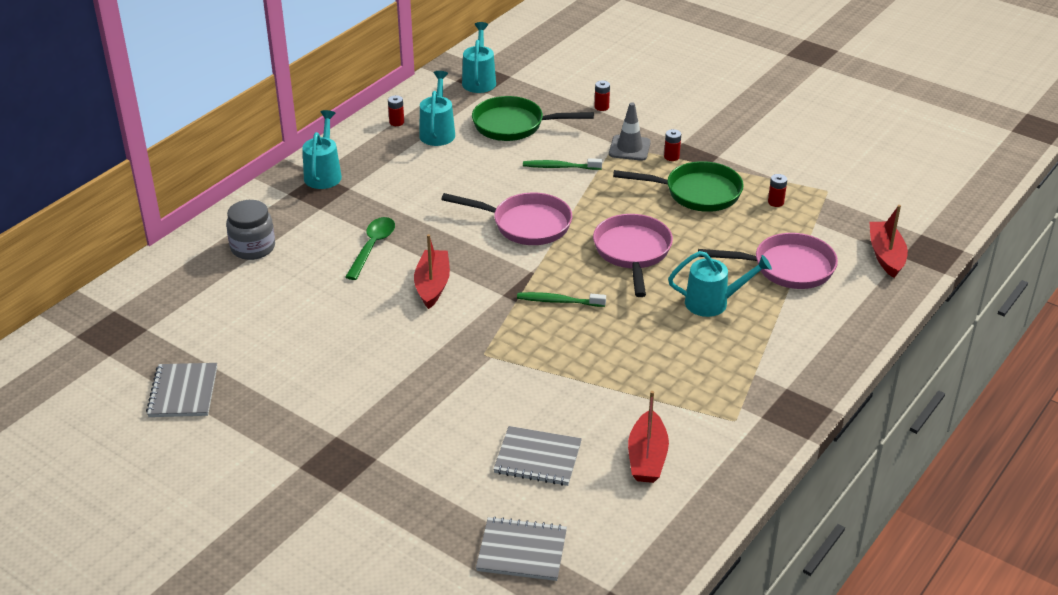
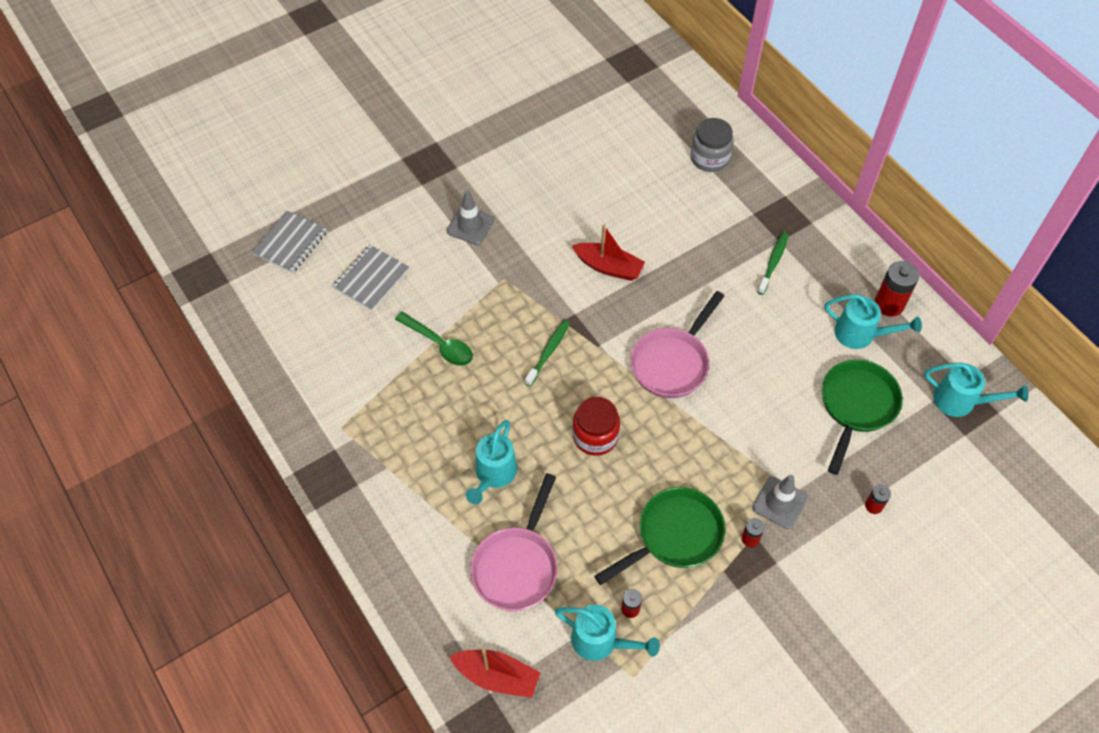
camera: 110 degrees right, 20 degrees up
grey notebook [146,363,217,417] -> none
turquoise watering can [302,110,342,189] -> turquoise watering can moved to [555,604,660,661]
green spoon [345,217,395,280] -> green spoon moved to [395,312,473,366]
red battery [388,95,404,126] -> red battery [875,261,919,317], size x1.86
green toothbrush [523,158,602,170] -> green toothbrush moved to [757,232,789,295]
pink pan [593,214,673,297] -> red jar [572,397,620,456]
green pan [613,161,744,212] -> green pan turned 150 degrees counterclockwise [594,487,726,585]
red boat [628,391,669,483] -> none
none -> grey traffic cone [447,190,494,245]

